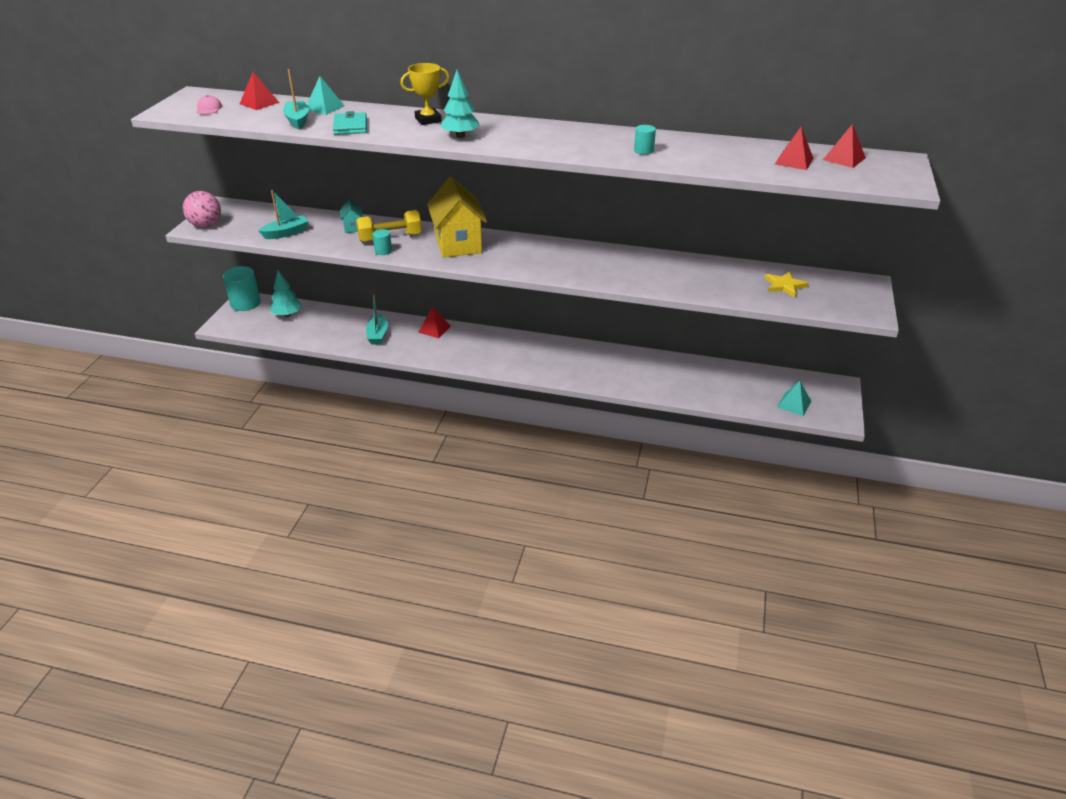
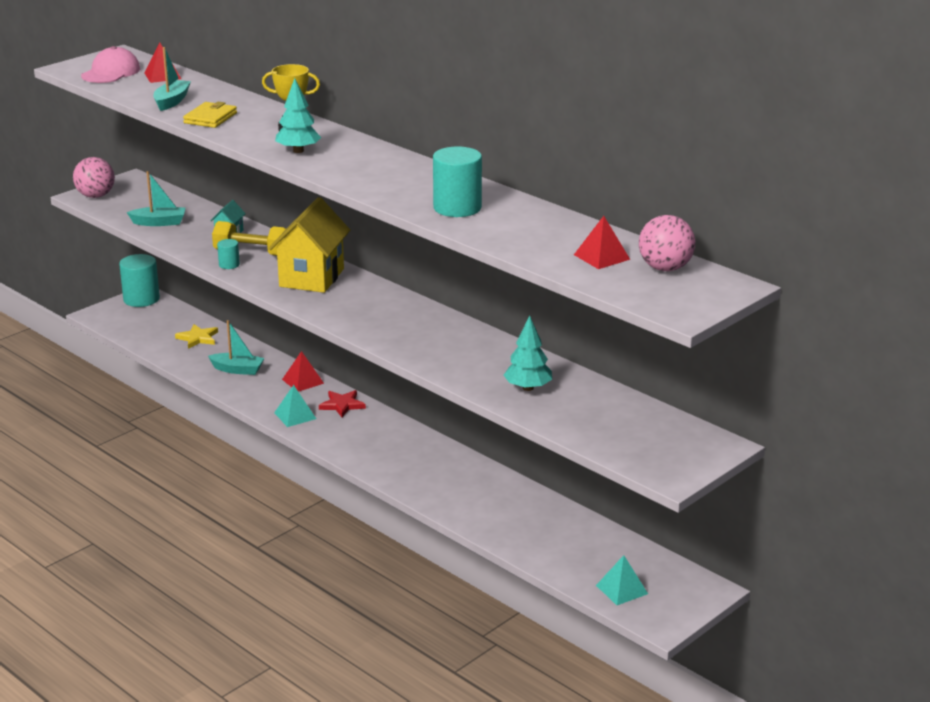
camera: 30 degrees right, 10 degrees down
pink cap [196,95,222,115] -> pink cap [81,46,140,83], size x1.82
turquoise tree [270,270,302,317] -> turquoise tree moved to [504,316,552,391]
turquoise pyramid [307,76,344,115] -> turquoise pyramid moved to [274,385,316,427]
turquoise wallet [333,111,367,135] -> yellow wallet [183,102,237,128]
turquoise boat [366,295,388,345] -> turquoise boat turned 105 degrees counterclockwise [208,320,265,375]
turquoise cylinder [634,125,656,155] -> turquoise cylinder [433,146,482,217], size x2.01
yellow star [765,271,809,297] -> yellow star moved to [175,324,218,349]
red pyramid [823,124,866,168] -> pink ball [639,215,695,271]
none -> red star [319,390,366,417]

